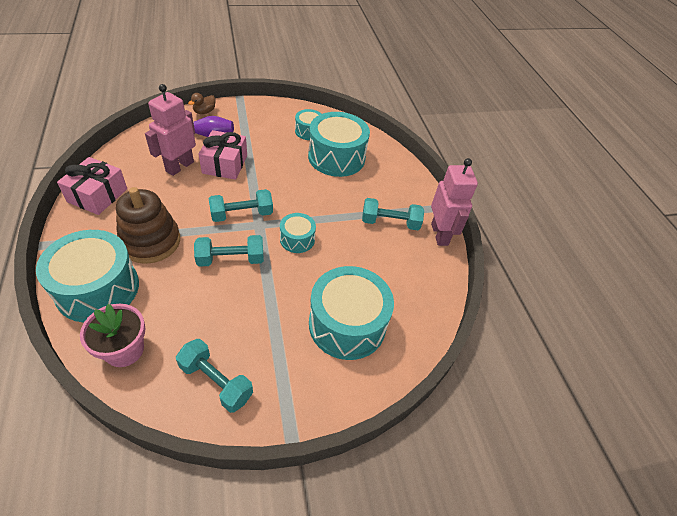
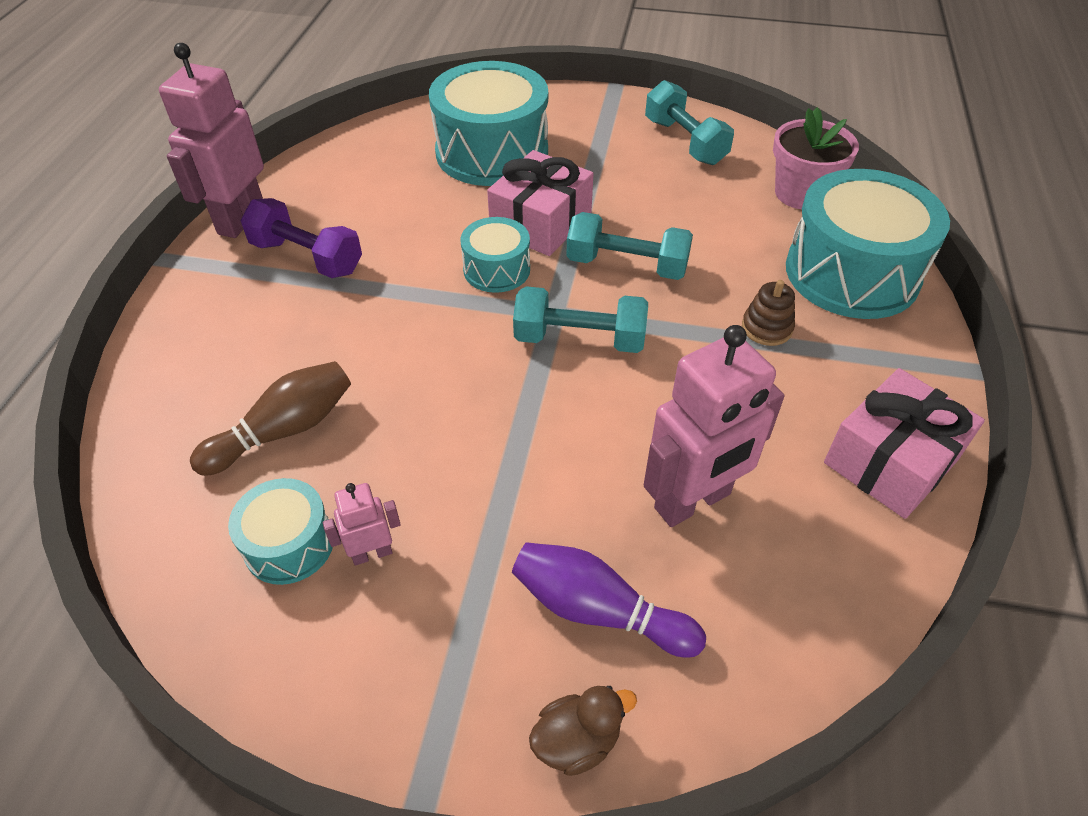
camera: 150 degrees left, 0 degrees up
brown stacking toy [116,187,180,264] -> brown stacking toy [742,280,795,346], size x0.45
pink gift [199,130,247,180] -> pink gift moved to [487,150,594,256]
turquoise drum [308,112,370,177] -> brown bowling pin [190,361,351,476]
turquoise dumbbell [362,198,424,230] -> purple dumbbell [240,198,362,278]
none -> pink robot [323,483,401,566]

